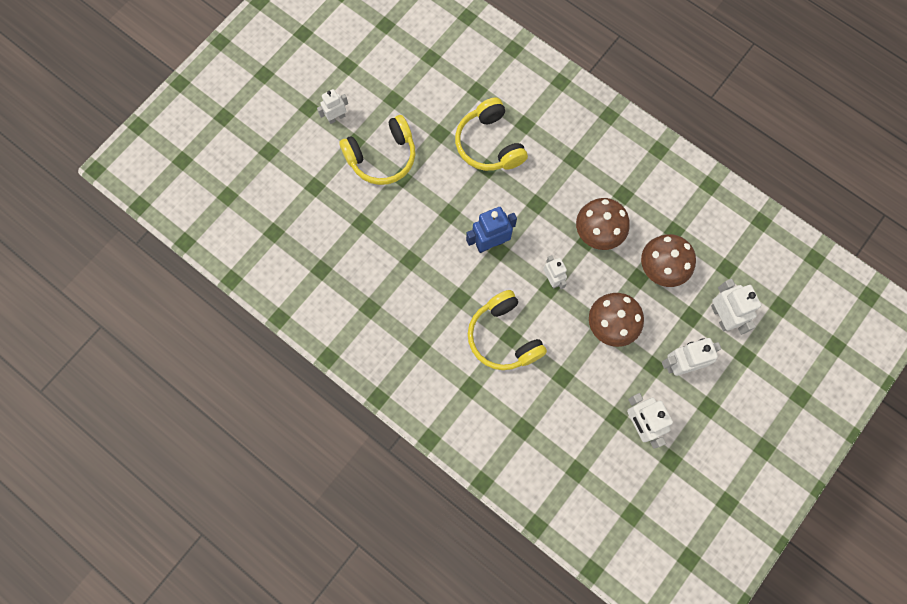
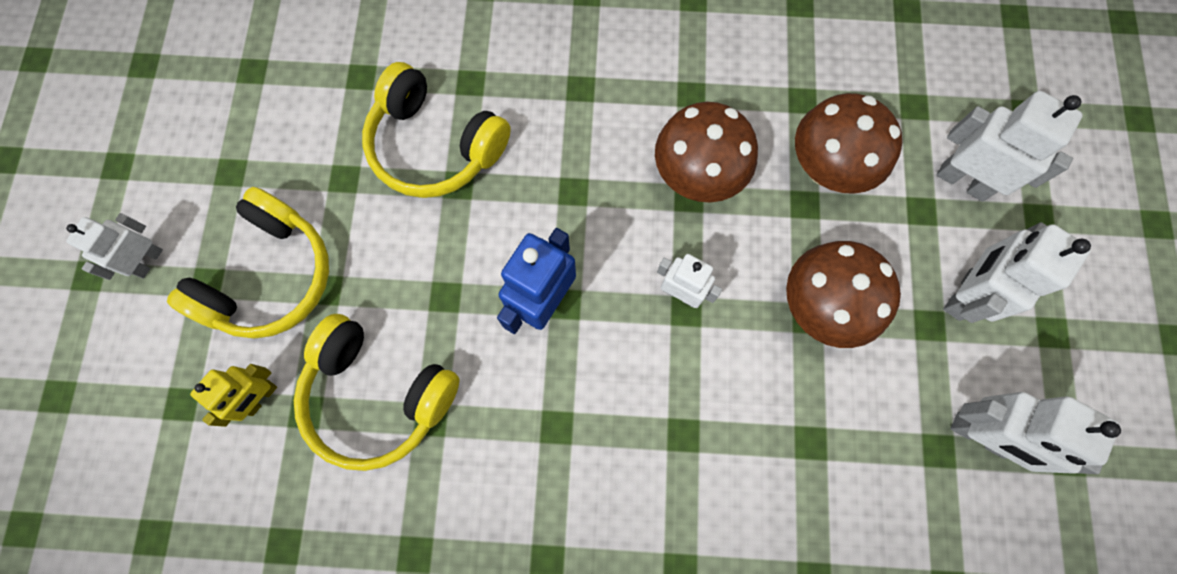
camera: 35 degrees left, 0 degrees up
yellow headphones [468,290,547,370] -> yellow headphones moved to [294,314,459,471]
none -> yellow robot [190,364,277,427]

